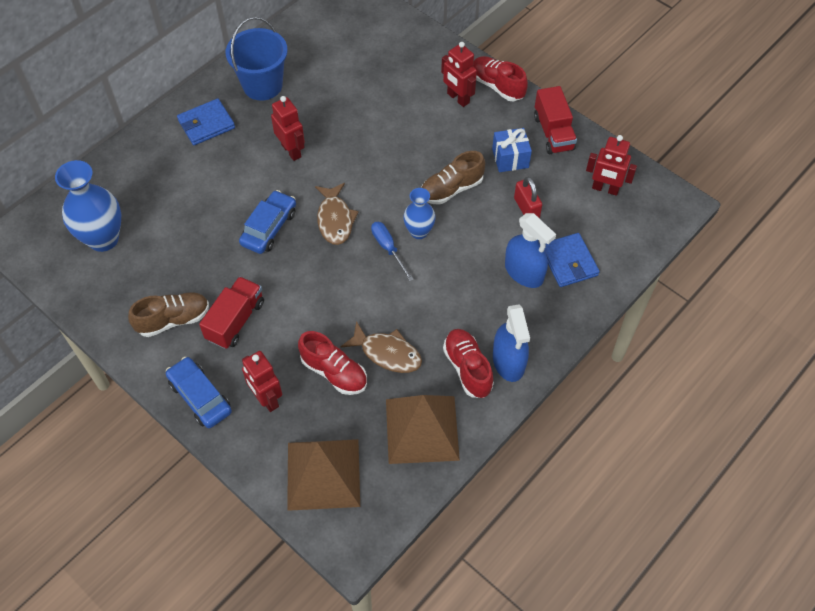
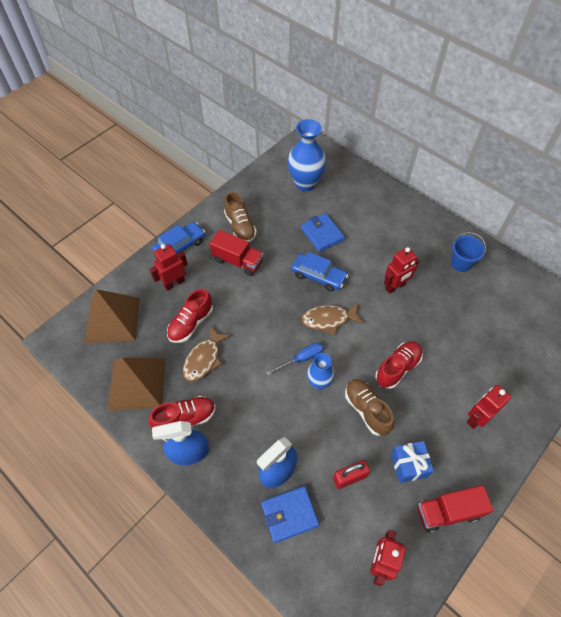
camera: 90 degrees right, 0 degrees up
blue wallet [177,98,235,145] -> blue wallet moved to [301,213,345,252]
blue bucket [226,17,288,101] -> blue bucket [451,232,486,272], size x0.63
red shoe [473,56,528,101] -> red shoe moved to [376,341,423,389]

